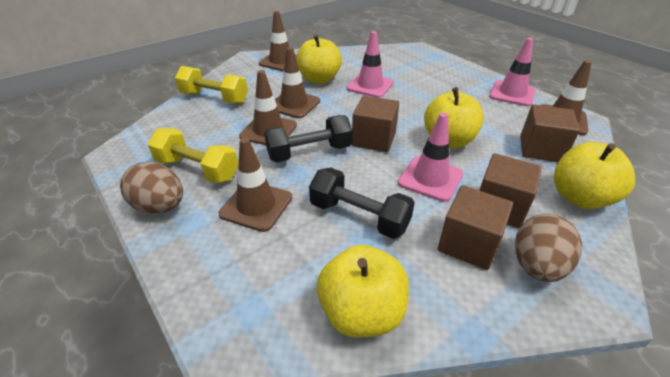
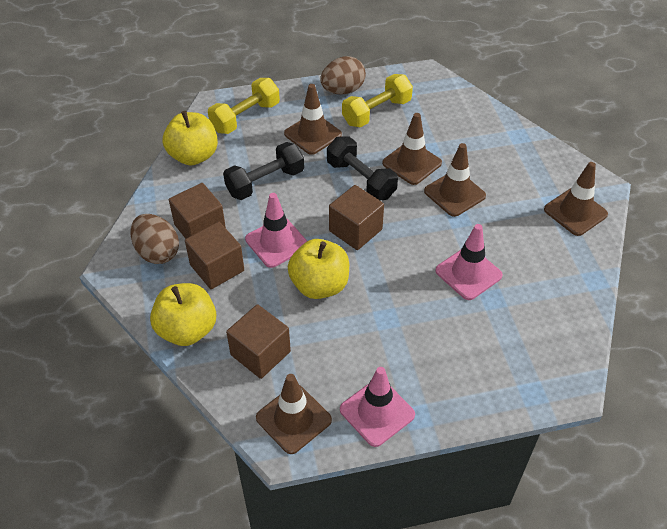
camera: 115 degrees right, 10 degrees up
yellow dumbbell [175,66,248,104] -> yellow dumbbell moved to [208,78,280,134]
black dumbbell [264,115,352,162] -> black dumbbell turned 45 degrees counterclockwise [327,136,398,200]
yellow apple [297,34,342,84] -> none

